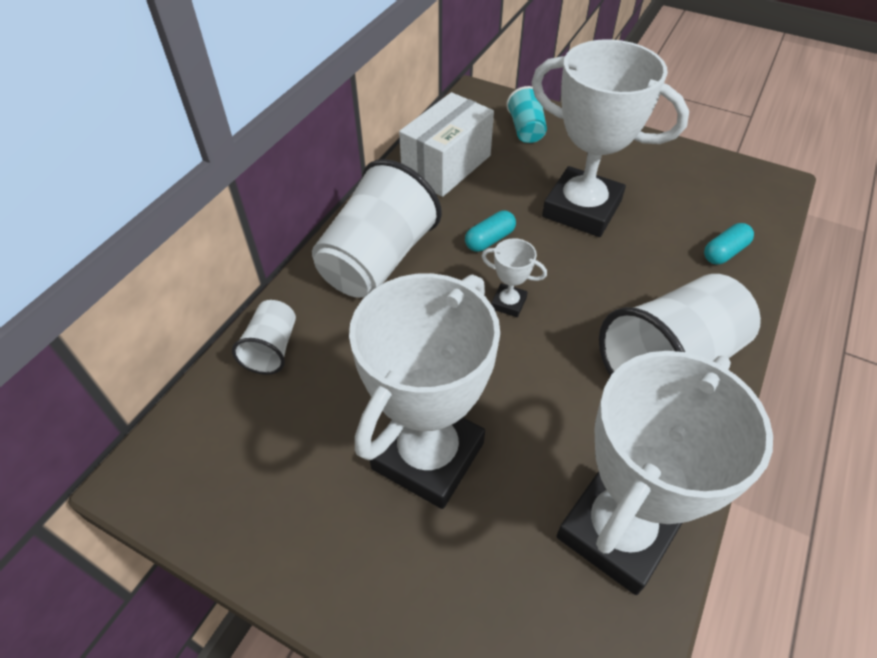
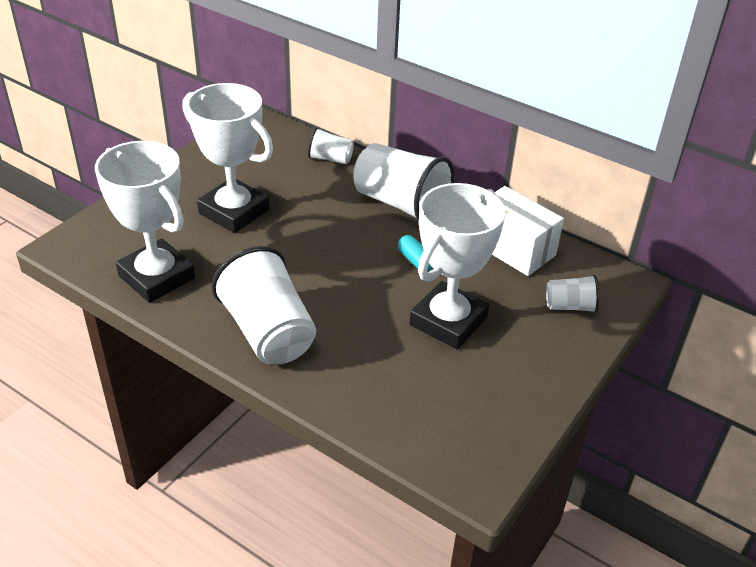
camera: 95 degrees right, 10 degrees down
white trophy [482,238,547,317] -> none
turquoise cup [506,86,547,143] -> white cup [546,275,599,313]
turquoise capsule [704,223,754,264] -> none

